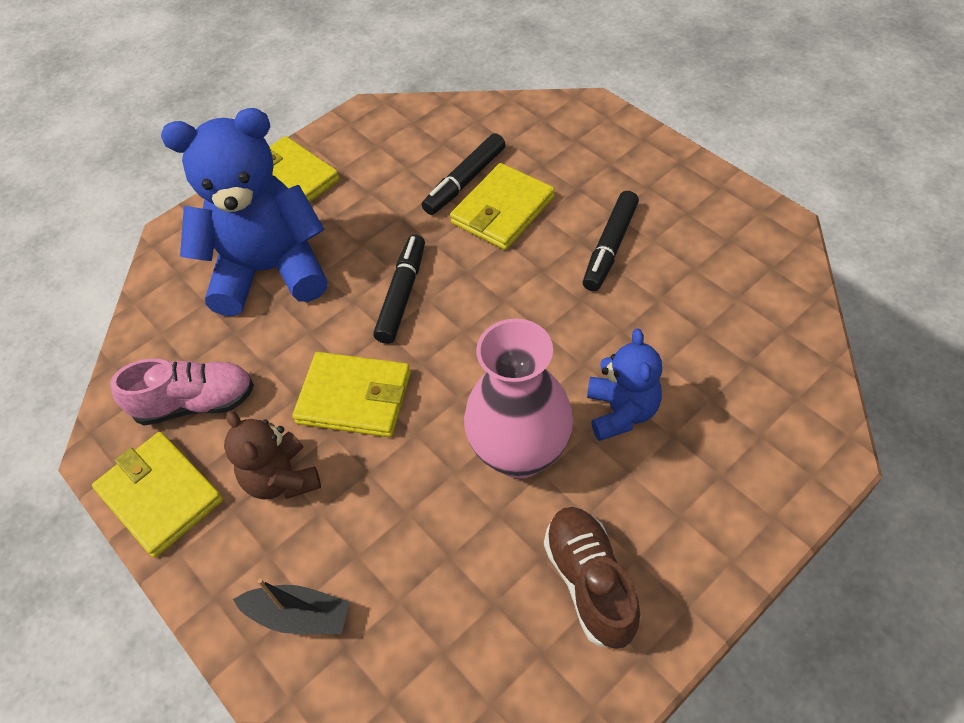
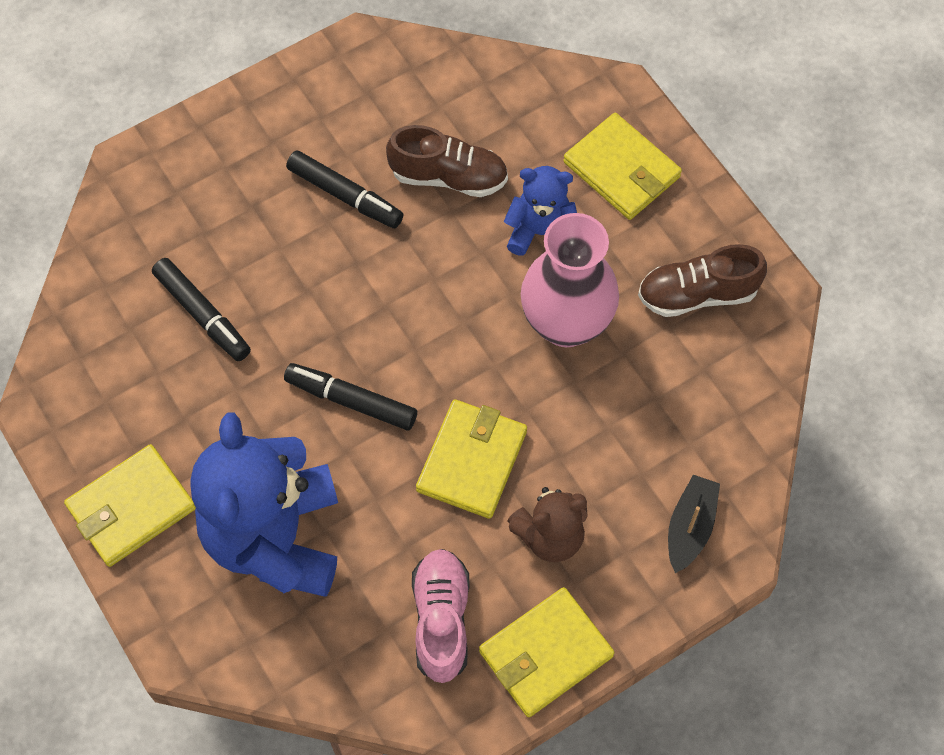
camera: 85 degrees left, 10 degrees up
yellow wallet [450,163,555,250] -> yellow wallet moved to [563,113,682,220]
none -> brown shoe [386,125,508,197]

